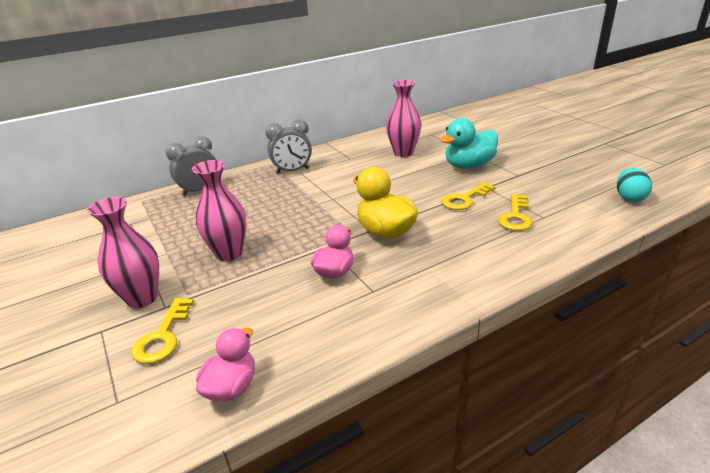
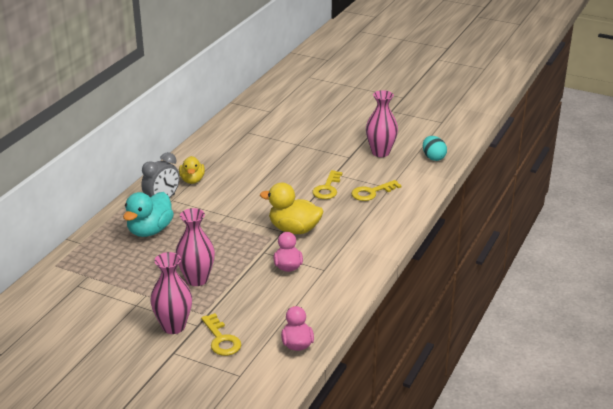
camera: 35 degrees left, 0 degrees up
grey clock [166,136,216,196] -> none
pink vase [386,80,421,157] -> pink vase moved to [366,90,398,157]
turquoise duck [440,118,498,169] -> turquoise duck moved to [123,192,174,237]
yellow key [498,194,533,231] -> yellow key turned 75 degrees clockwise [351,180,402,201]
none -> yellow duck [179,156,205,184]

